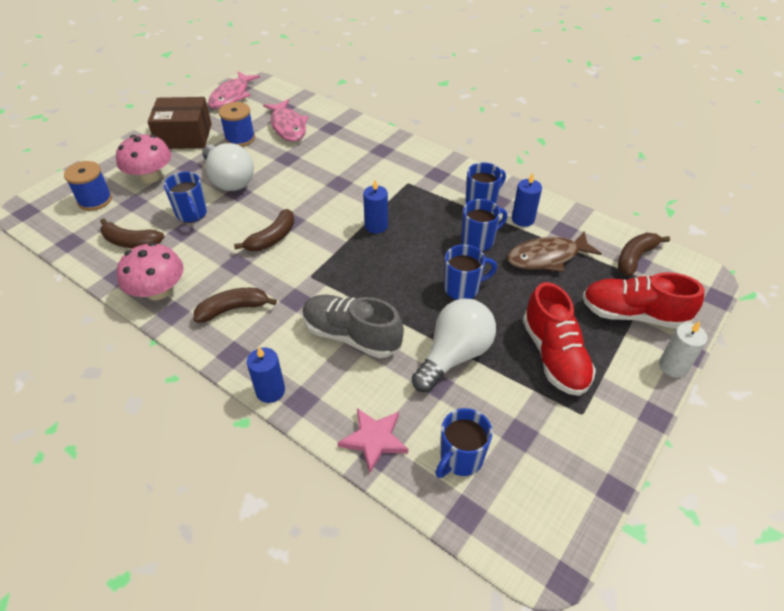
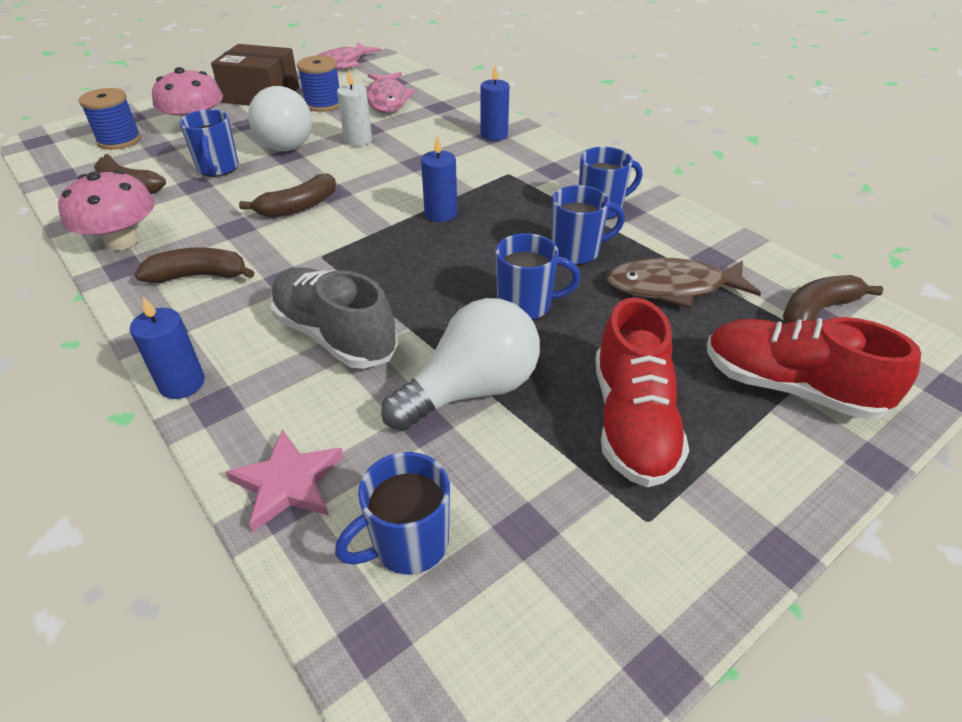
camera: 15 degrees right, 5 degrees down
blue candle [512,173,542,227] -> blue candle moved to [481,65,509,141]
white candle [659,321,708,378] -> white candle moved to [337,70,372,146]

